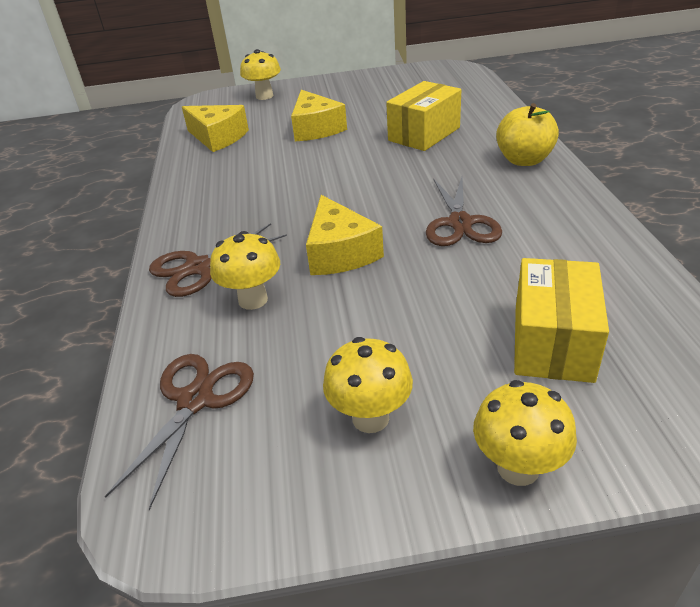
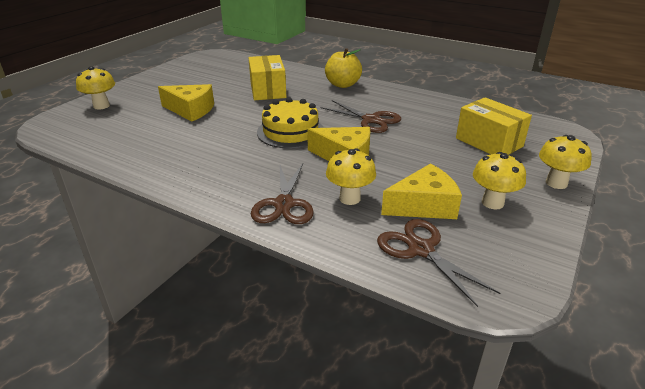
camera: 55 degrees left, 5 degrees down
yellow cheese [182,105,249,152] -> yellow cheese moved to [381,164,462,219]
none -> yellow cake [257,97,324,149]

